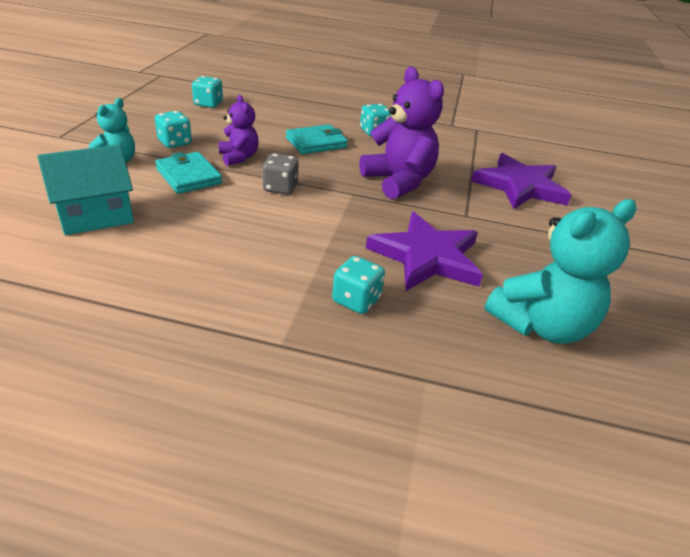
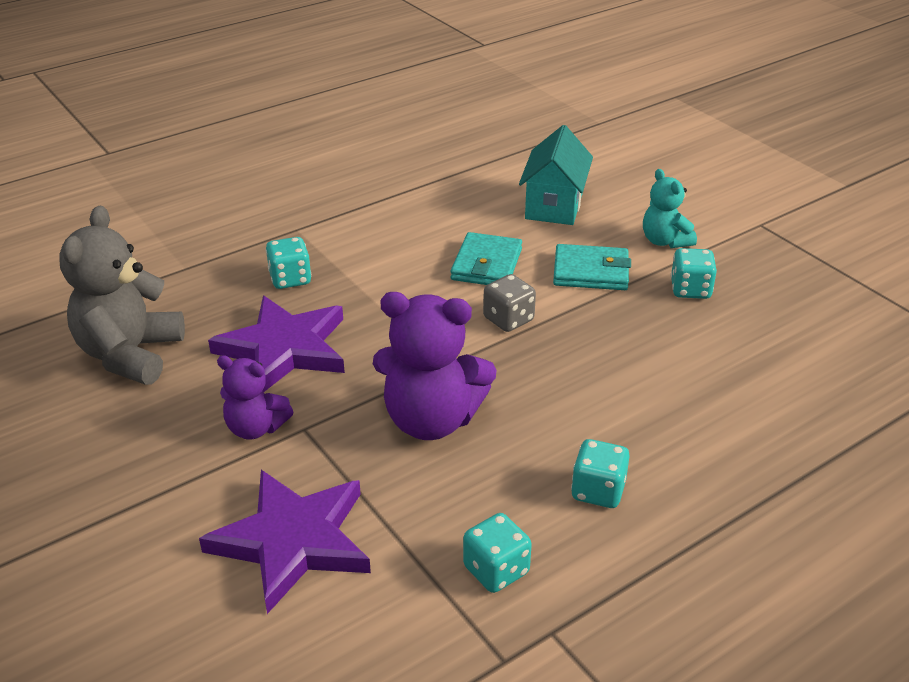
camera: 135 degrees right, 0 degrees up
turquoise dice [192,76,223,108] -> turquoise dice moved to [463,513,532,593]
purple teddy bear [219,95,259,166] -> purple teddy bear moved to [217,355,294,440]
turquoise wallet [286,124,348,154] -> turquoise wallet moved to [451,232,522,285]
turquoise teddy bear [484,199,636,344] -> grey teddy bear [59,206,185,385]

